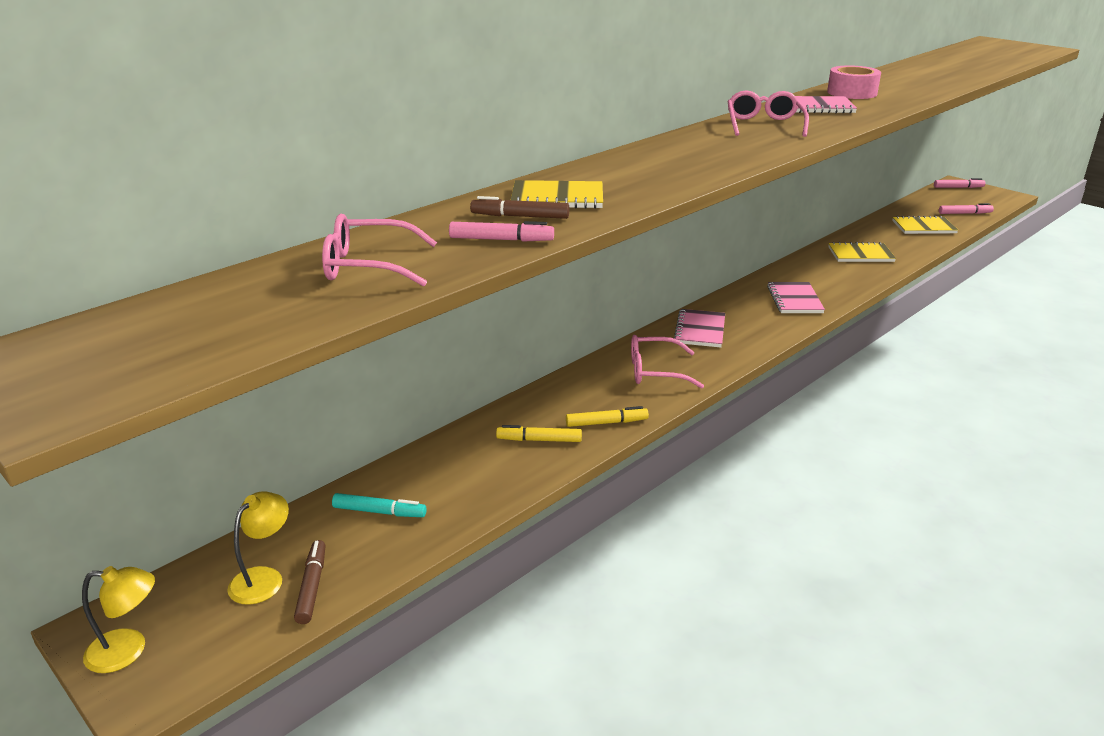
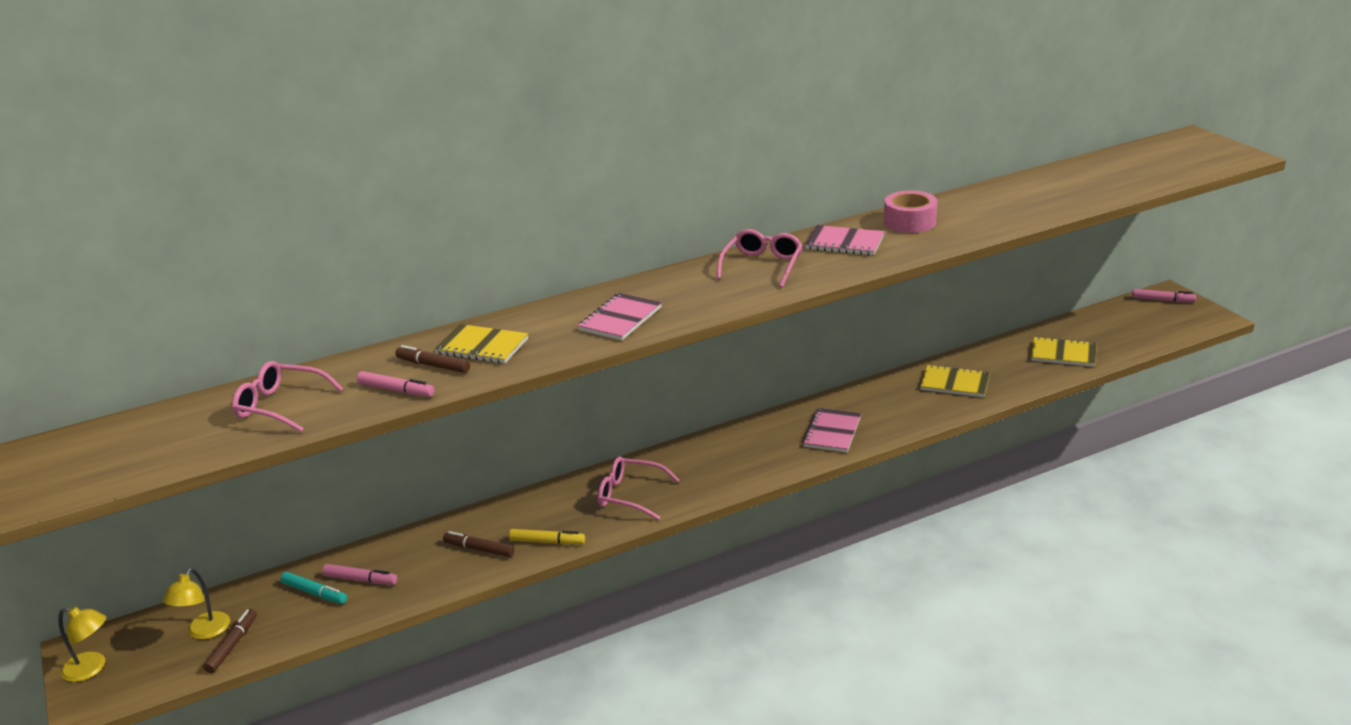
camera: 20 degrees right, 0 degrees up
yellow lamp [227,492,289,605] -> yellow lamp turned 150 degrees clockwise [162,568,230,639]
yellow marker [496,425,582,442] -> brown marker [443,531,515,557]
pink notebook [674,309,725,348] -> pink notebook moved to [578,293,662,340]
pink marker [939,203,994,214] -> pink marker moved to [322,564,397,585]

